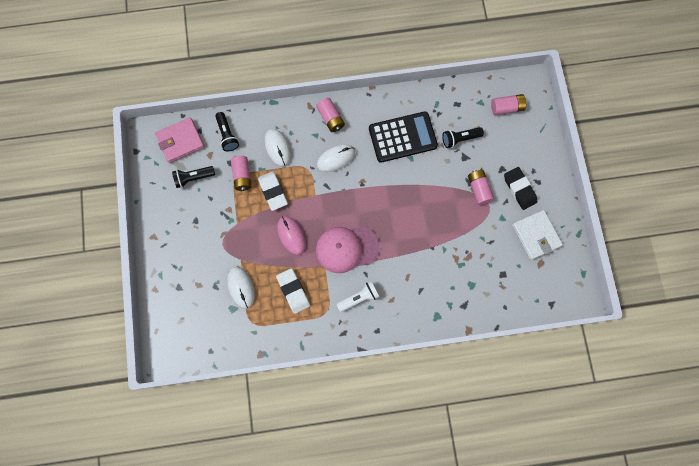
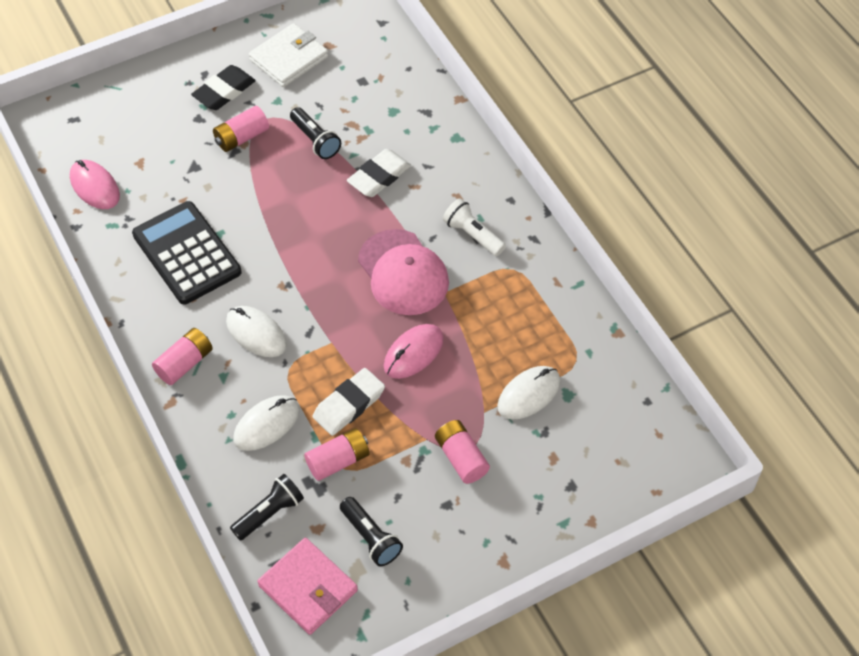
camera: 110 degrees left, 20 degrees down
white eraser [276,268,310,314] -> white eraser moved to [347,149,411,197]
black flashlight [442,127,484,148] -> black flashlight moved to [290,107,341,159]
pink battery [491,94,526,115] -> pink battery moved to [435,420,490,484]
none -> pink mouse [70,160,120,209]

